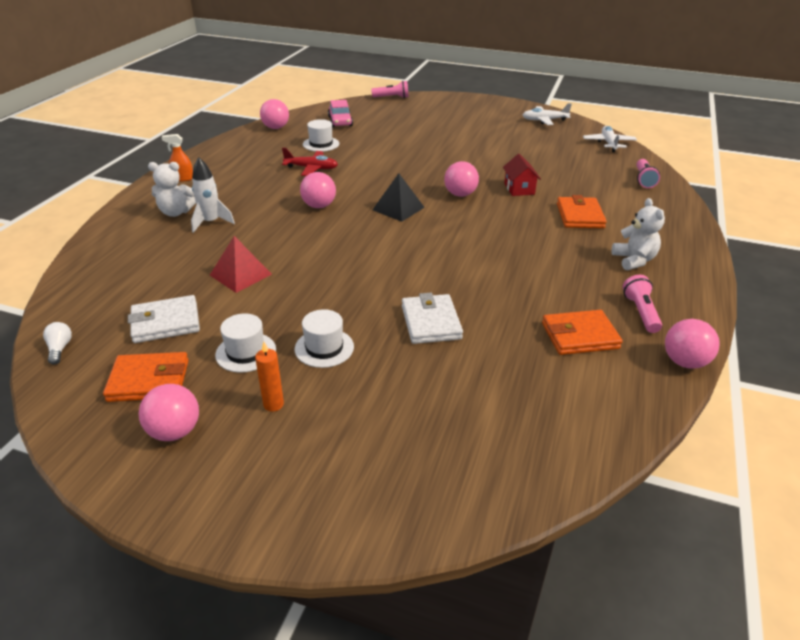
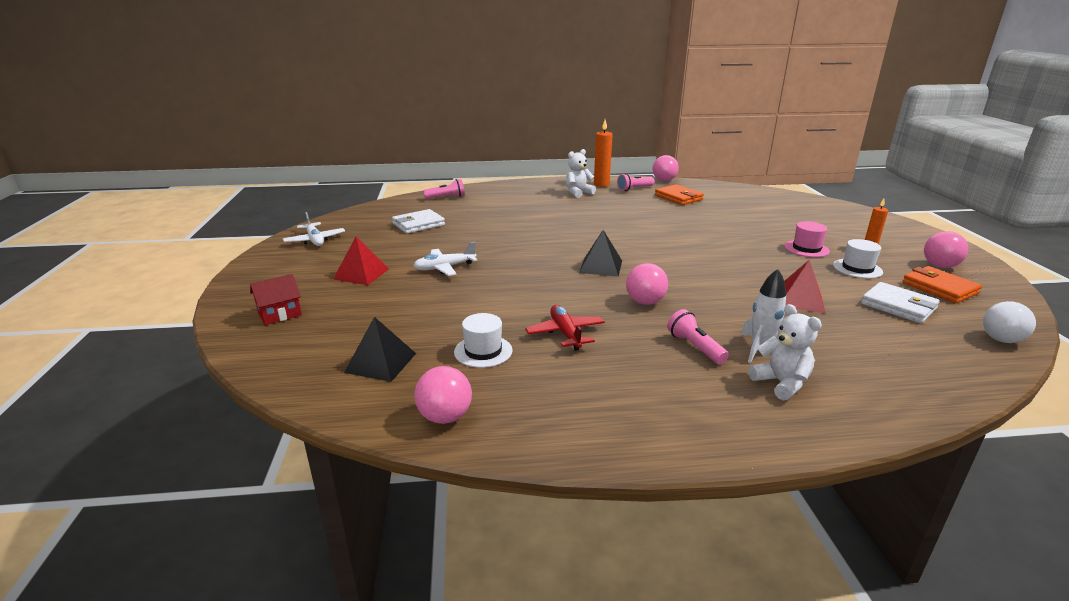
camera: 115 degrees left, 10 degrees down
white light bulb [43,322,72,365] -> white light bulb [983,301,1036,343], size x1.72
orange spray bottle [161,134,193,181] -> none
white hat [295,309,354,368] -> pink hat [784,221,830,257]
pink car [328,100,353,127] -> black pyramid [344,317,416,382]
pink flashlight [371,81,409,98] -> pink flashlight moved to [667,309,729,364]
white wallet [402,293,463,344] -> white wallet moved to [392,209,445,234]
pink ball [444,161,479,197] -> none
red house [503,154,541,196] -> red house moved to [250,274,302,325]
orange wallet [557,195,607,228] -> none
white plane [583,126,637,152] -> white plane moved to [413,242,478,276]
none -> red pyramid [333,237,389,285]
none -> orange candle [594,120,613,187]

